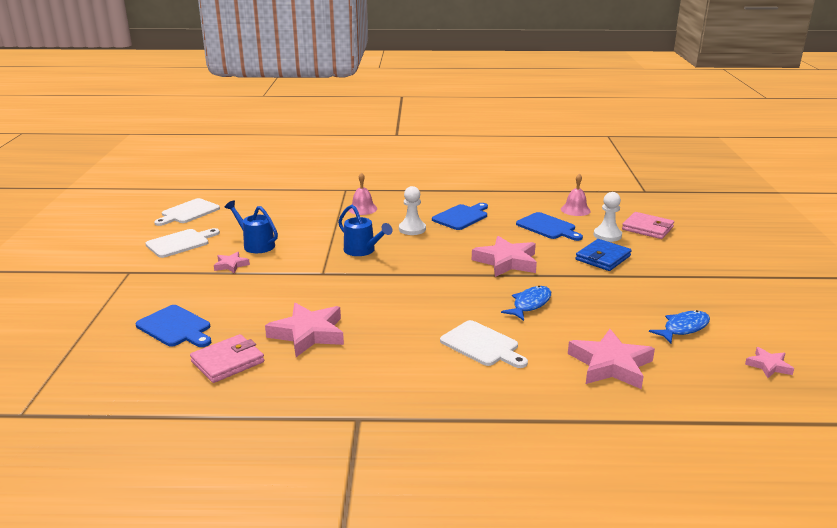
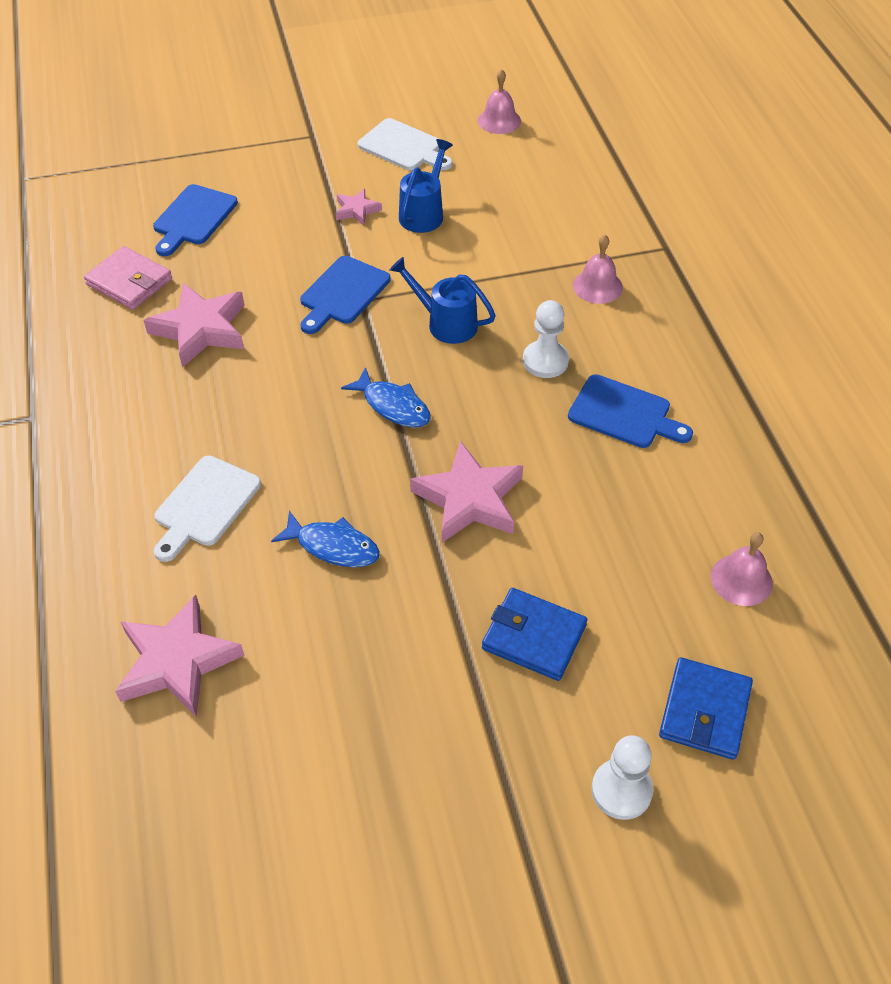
camera: 75 degrees right, 25 degrees up
white cutting board [154,198,220,226] -> pink bell [478,69,521,134]
blue watering can [338,205,393,256] -> blue watering can turned 90 degrees clockwise [390,257,496,344]
blue cutting board [516,212,583,241] -> blue cutting board moved to [300,256,391,334]
white pawn [594,192,622,242] -> white pawn moved to [591,735,653,820]
pink wallet [622,212,674,239] -> blue wallet [659,657,753,760]
blue fish [649,310,710,343] -> blue fish moved to [341,367,431,428]
pink star [745,347,794,378] -> none

